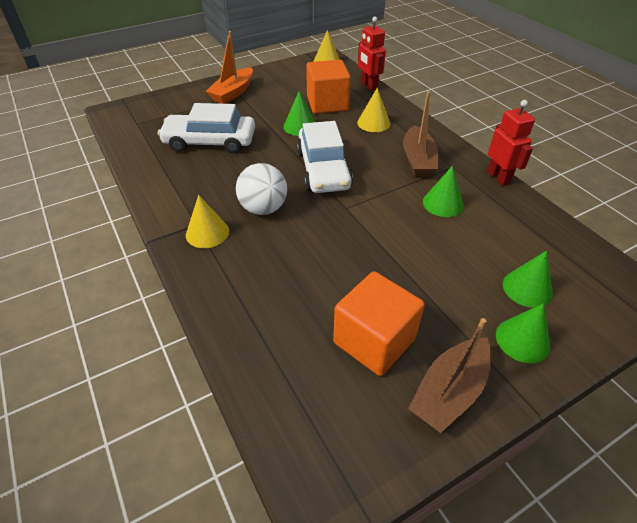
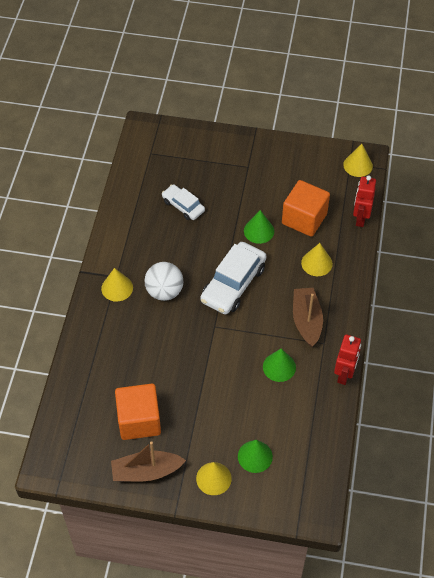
camera: 40 degrees right, 10 degrees up
white car [158,103,255,153] -> white car [162,184,205,220], size x0.59
orange boat [206,31,253,104] -> none
brown boat [403,91,438,177] -> brown boat turned 135 degrees clockwise [293,288,323,347]
green cone [496,303,551,363] -> yellow cone [196,462,232,495]

